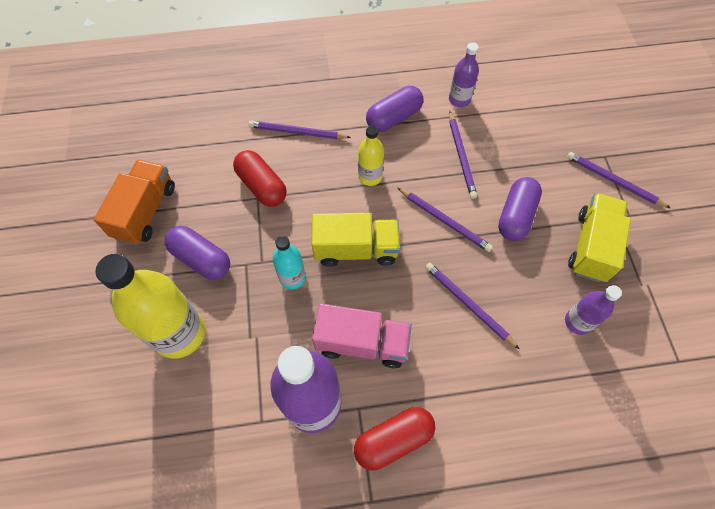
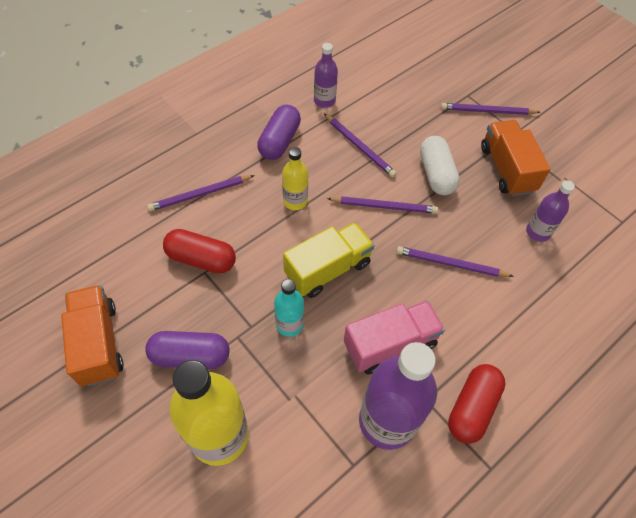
camera: 35 degrees left, 5 degrees down
purple capsule [498,177,542,241] -> white capsule [420,136,460,195]
yellow truck [568,193,631,282] -> orange truck [481,120,550,196]

